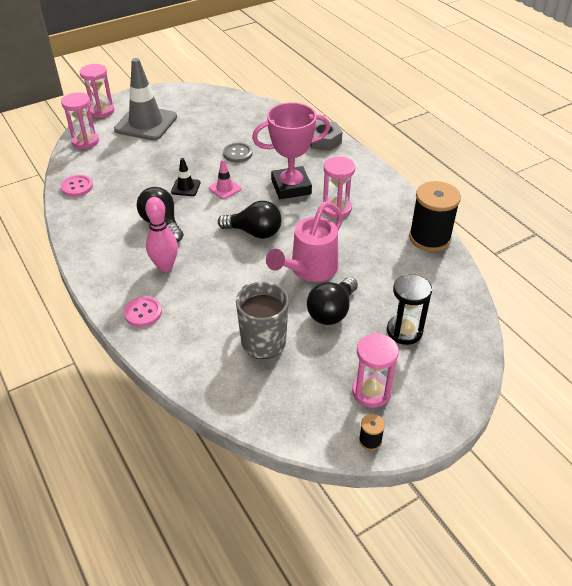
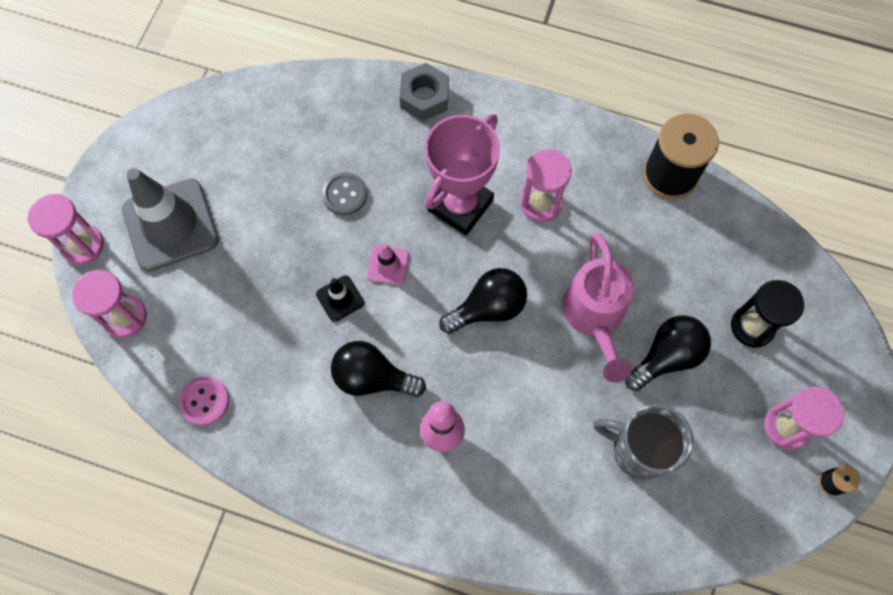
camera: 40 degrees left, 25 degrees up
pink button [124,296,162,327] -> none
black light bulb [307,277,358,325] -> black light bulb turned 120 degrees counterclockwise [625,315,711,391]

